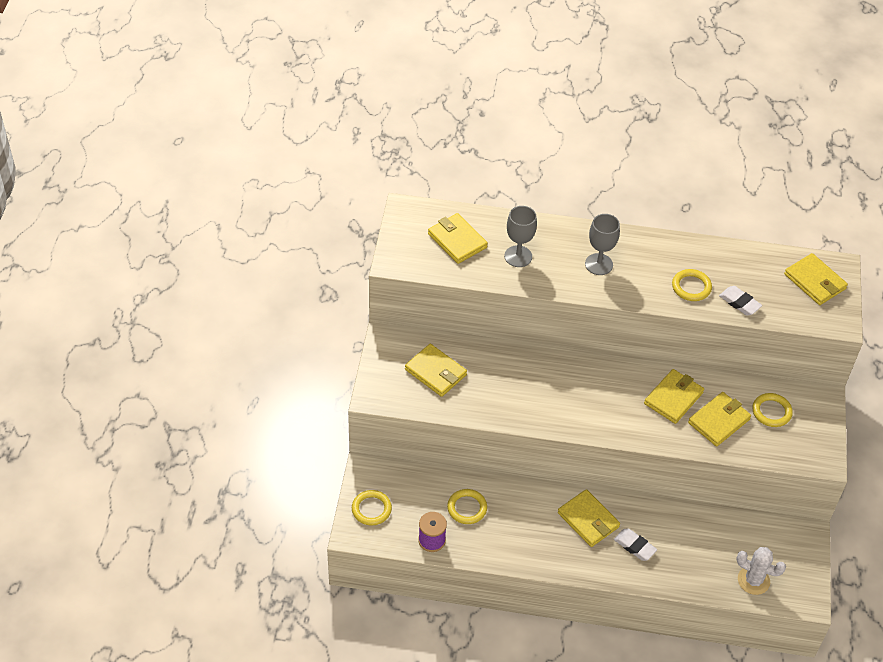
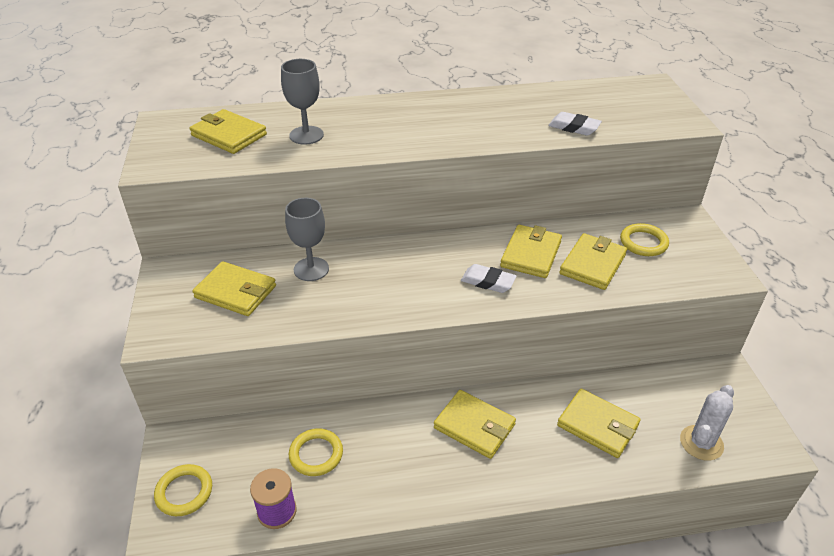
camera: 15 degrees left, 10 degrees down
grey goblet [585,214,620,275] -> grey goblet moved to [285,198,329,281]
white eraser [614,529,657,561] -> white eraser moved to [461,264,517,293]
yellow ring [672,269,712,301] -> none
white cactus [736,547,786,595] -> white cactus turned 60 degrees counterclockwise [680,385,734,461]
yellow wallet [784,253,848,305] -> yellow wallet moved to [557,388,641,458]

